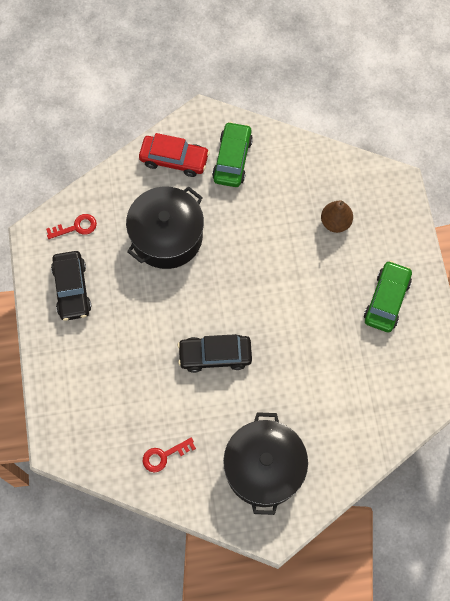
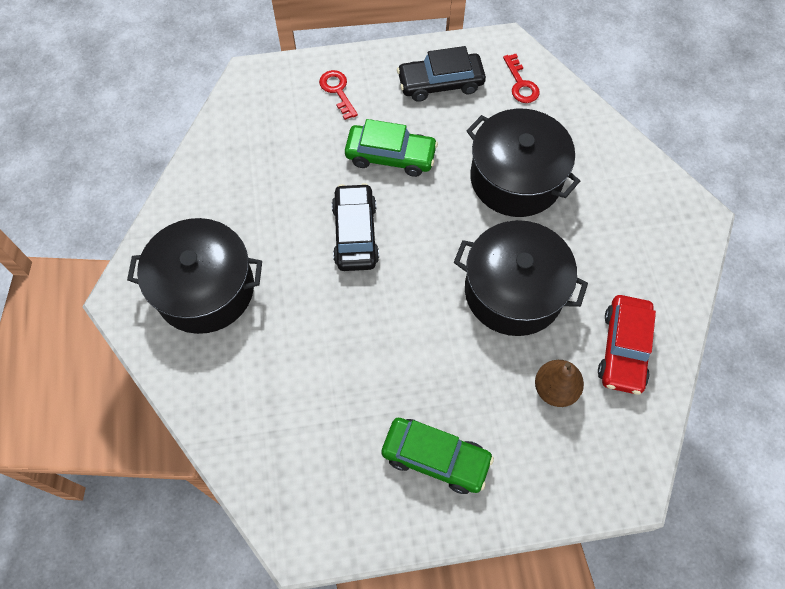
camera: 90 degrees right, 5 degrees down
red car [139,133,210,177] -> red car moved to [598,295,656,395]
red key [143,438,196,472] -> red key moved to [319,70,358,120]
green car [212,122,253,187] -> green car moved to [345,119,438,177]
none -> black pot [454,220,588,336]

